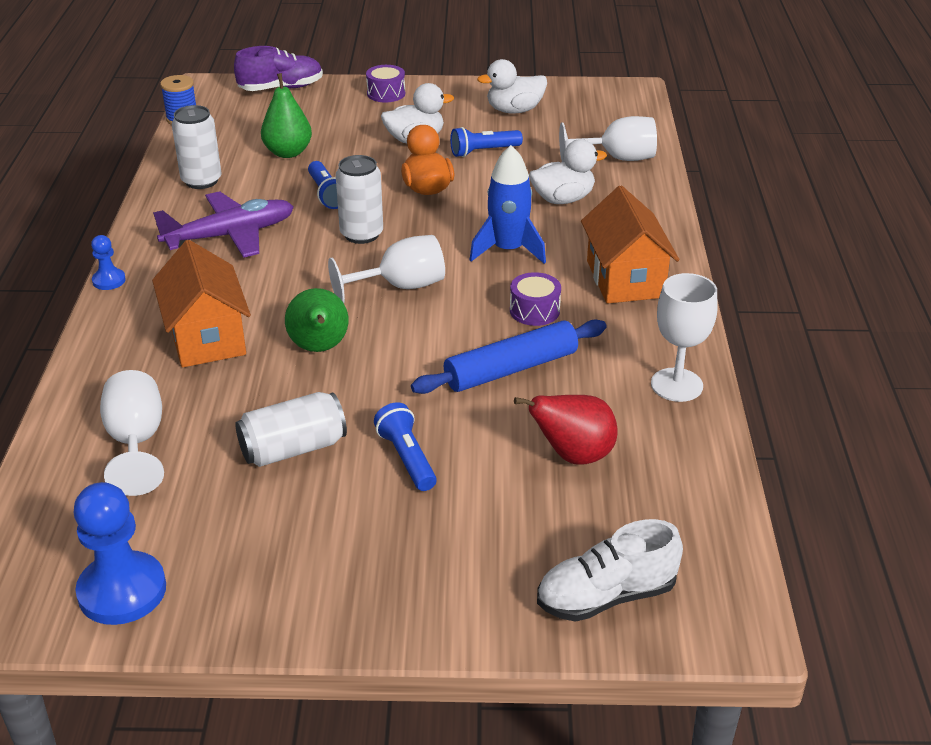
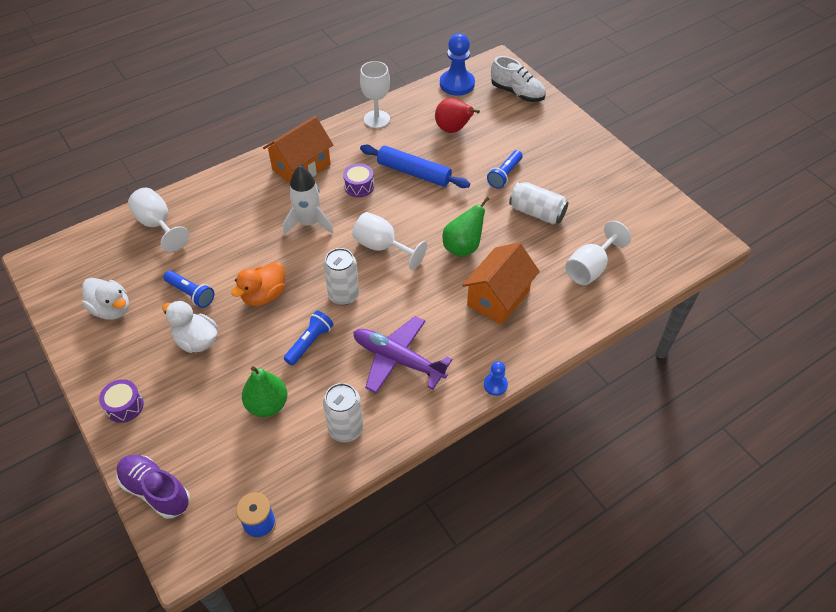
camera: 125 degrees left, 15 degrees up
blue pawn [74,482,166,625] -> blue pawn moved to [440,33,475,96]
blue rocket [469,145,546,264] -> white rocket [283,166,333,235]
white duck [529,139,607,204] -> none

